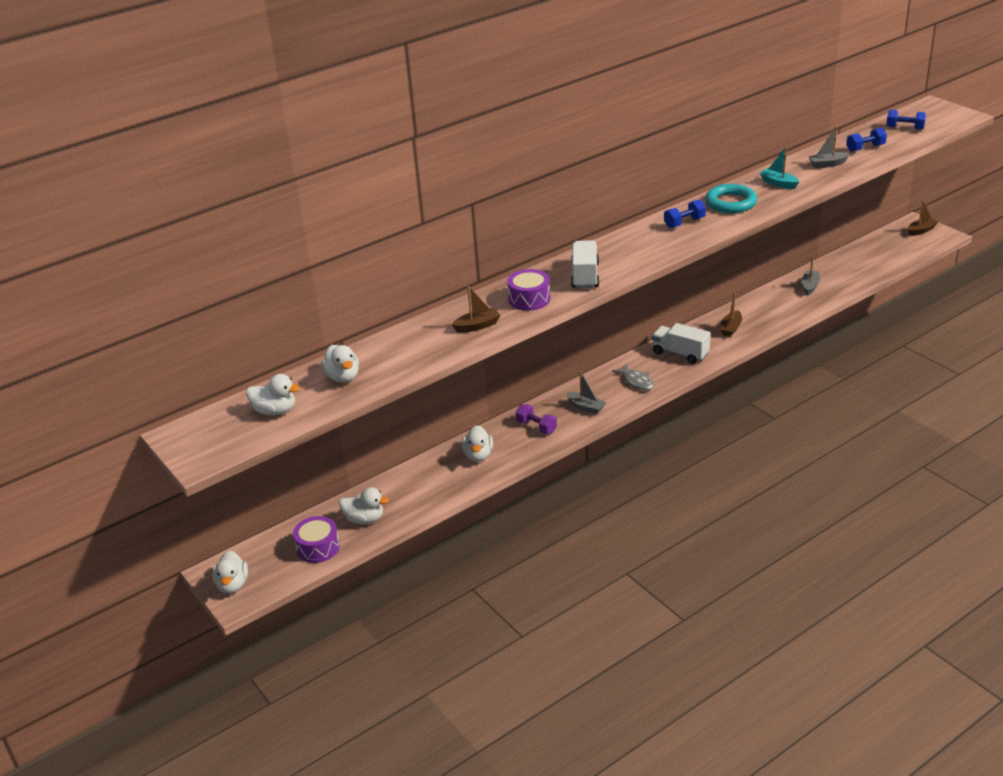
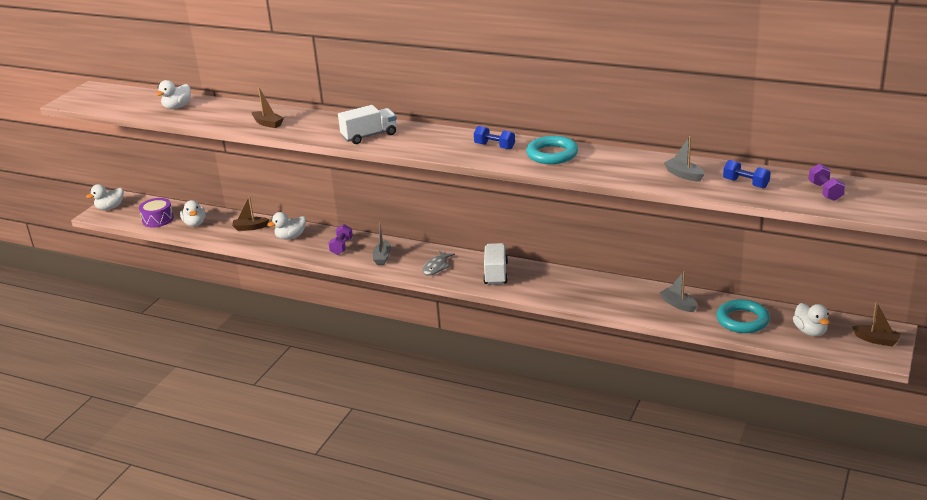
camera: 60 degrees right, 5 degrees down
white duck [246,374,300,415] -> white duck moved to [793,303,830,336]
purple drum [507,269,550,311] -> none
brown boat [720,292,742,337] -> brown boat moved to [232,196,269,231]
turquoise boat [760,147,799,189] -> none
grey boat [801,256,820,295] -> grey boat turned 120 degrees counterclockwise [660,271,697,312]
blue dumbbell [886,110,926,130] -> purple dumbbell [808,164,845,201]
none -> turquoise ring [716,299,770,333]

